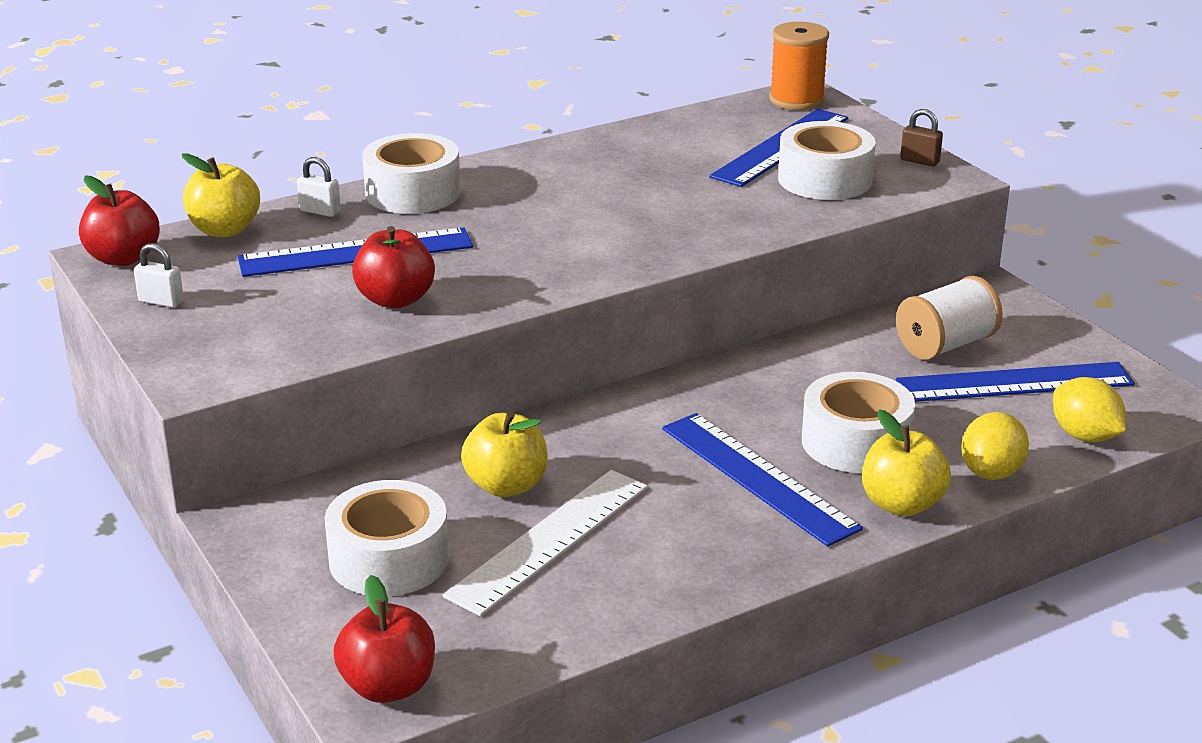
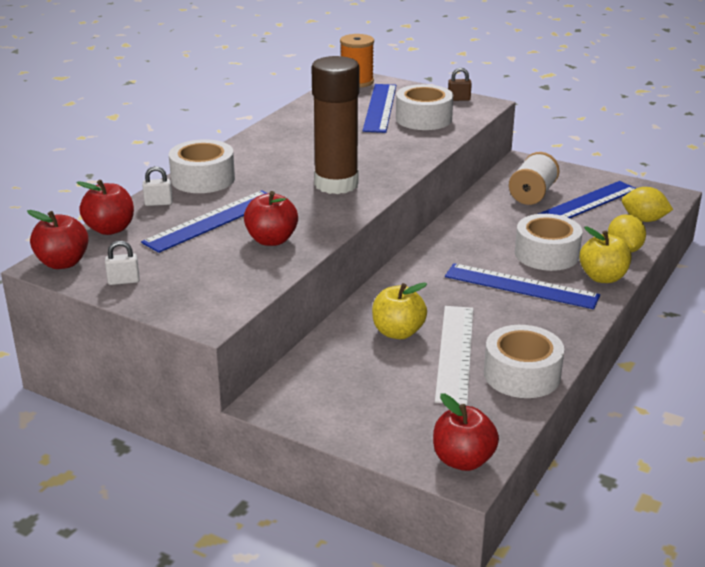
camera: 30 degrees left, 0 degrees up
yellow apple [182,153,260,237] -> red apple [77,180,134,235]
white tape [324,480,449,596] -> white tape moved to [484,325,564,398]
none -> brown glue stick [311,56,360,194]

